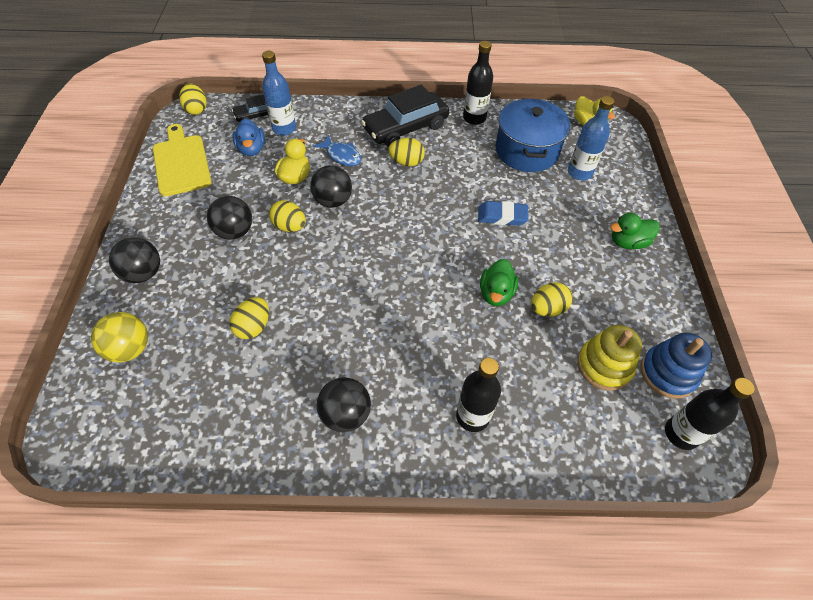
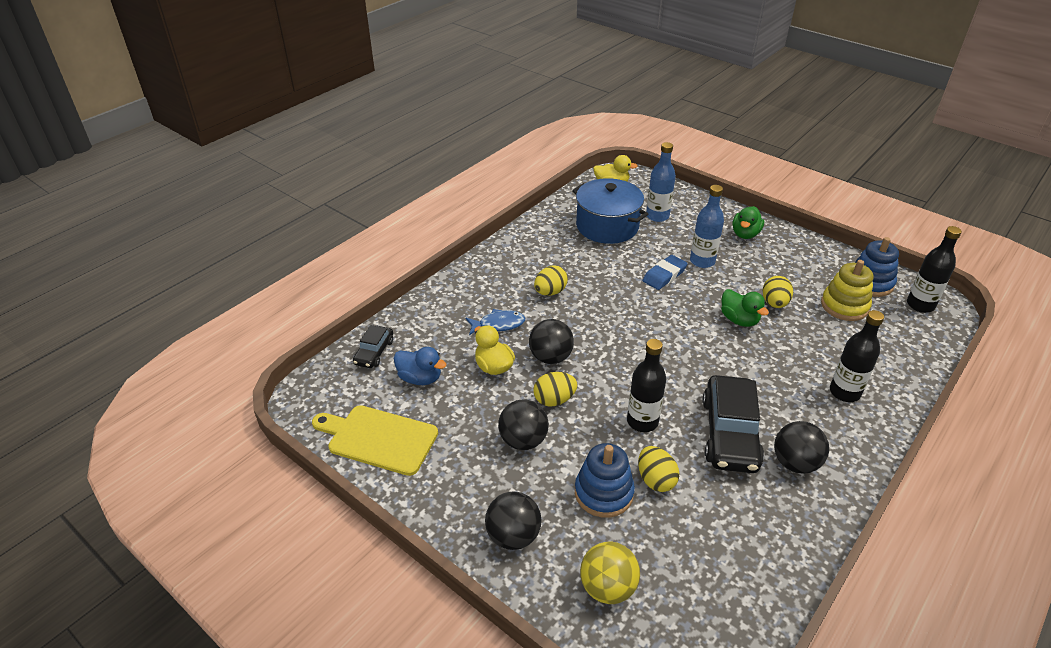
camera: 50 degrees left, 15 degrees down
yellow egg [179,84,207,115] -> none
blue bottle [262,51,296,136] -> blue bottle moved to [690,185,724,268]
black car [361,85,449,147] -> black car moved to [703,375,764,473]
black bottle [463,41,493,125] -> black bottle moved to [627,339,666,432]
none -> blue stacking toy [575,443,635,518]

